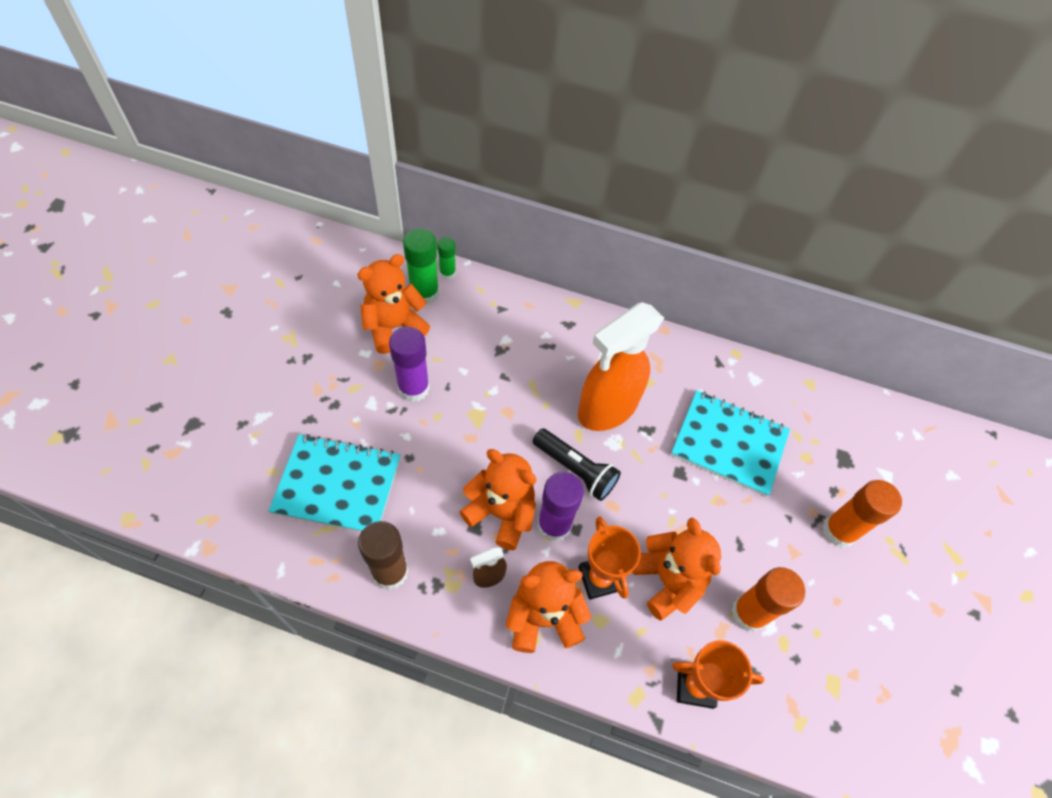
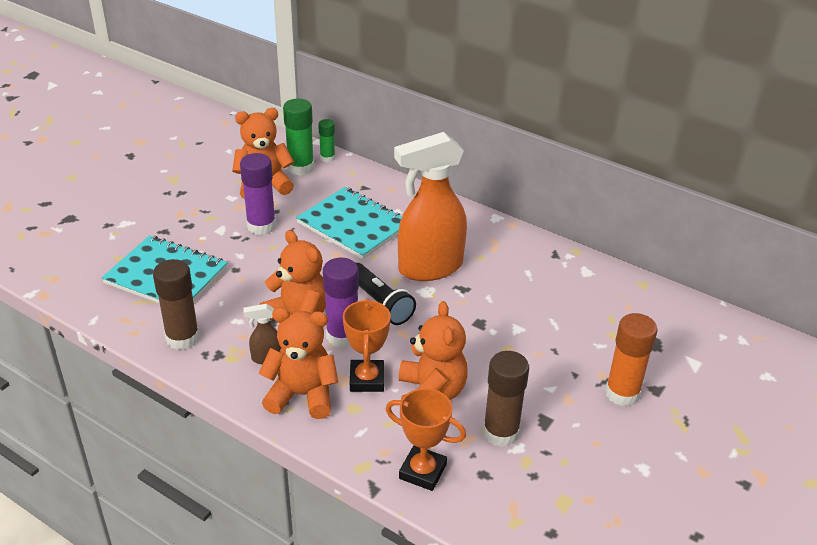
camera: 20 degrees right, 20 degrees down
turquoise notebook [671,390,790,497] -> turquoise notebook moved to [296,187,402,259]
orange glue stick [732,567,805,632] -> brown glue stick [483,351,529,447]

